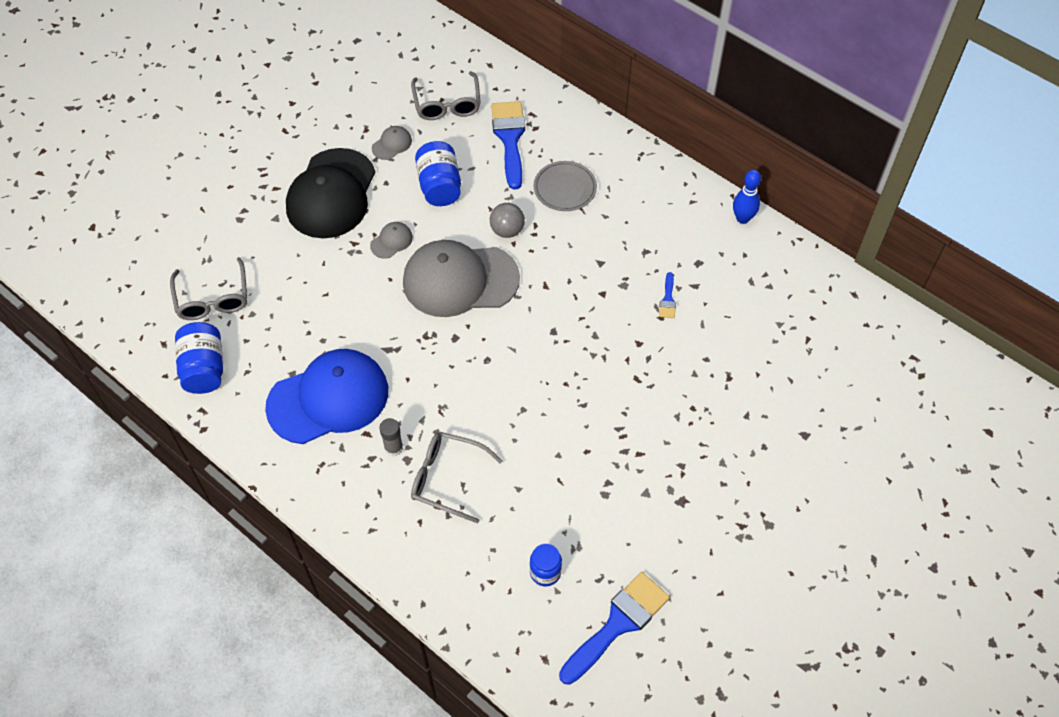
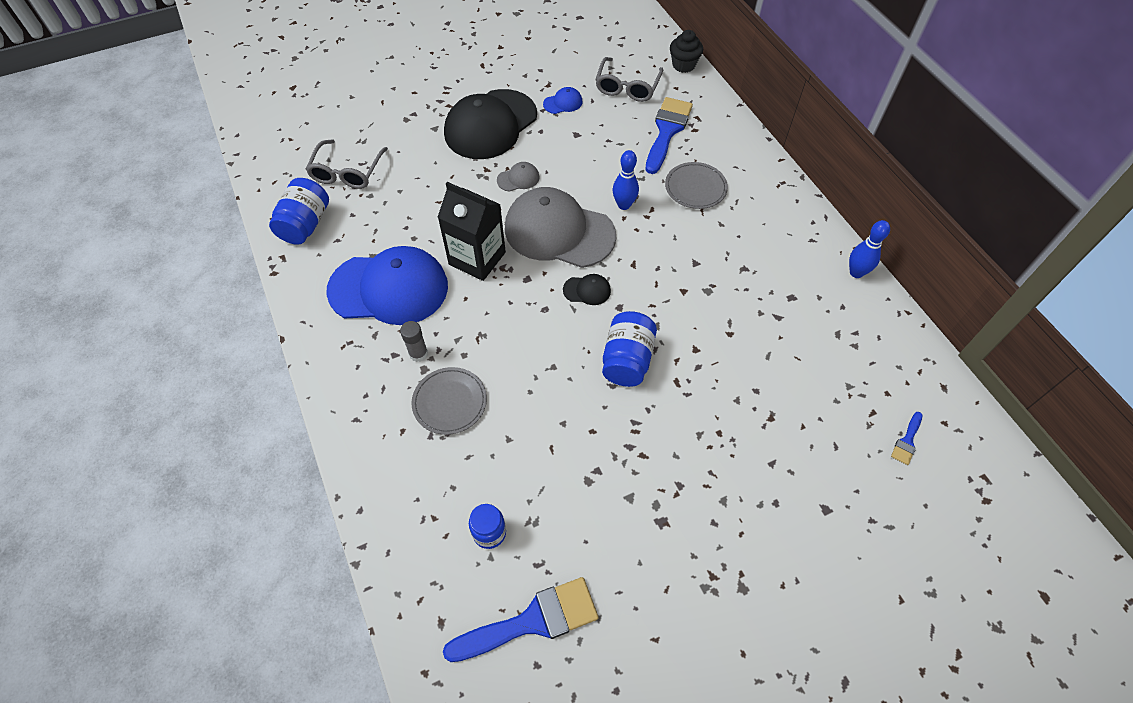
camera: 25 degrees right, 0 degrees up
grey cap [372,126,412,160] -> blue cap [543,87,582,114]
grey glasses [411,432,503,523] -> grey plate [411,367,487,435]
blue jar [415,141,461,206] -> blue jar moved to [602,311,657,387]
grey ball [490,203,525,238] -> blue bowling pin [612,150,639,210]
blue brush [659,272,676,318] -> blue brush moved to [891,412,922,465]
none -> black carton [438,182,506,281]
none -> black cap [563,274,611,305]
none -> black cupcake [670,30,703,73]

